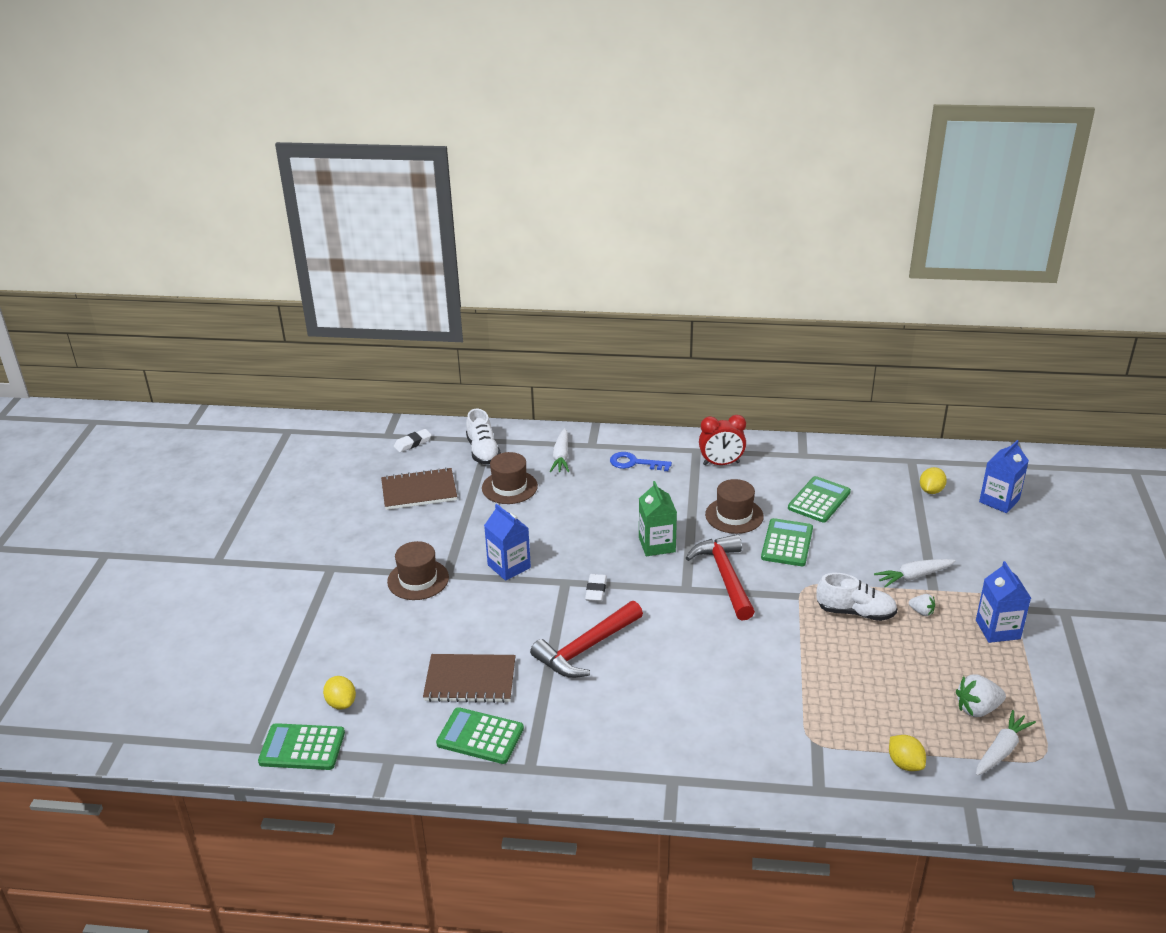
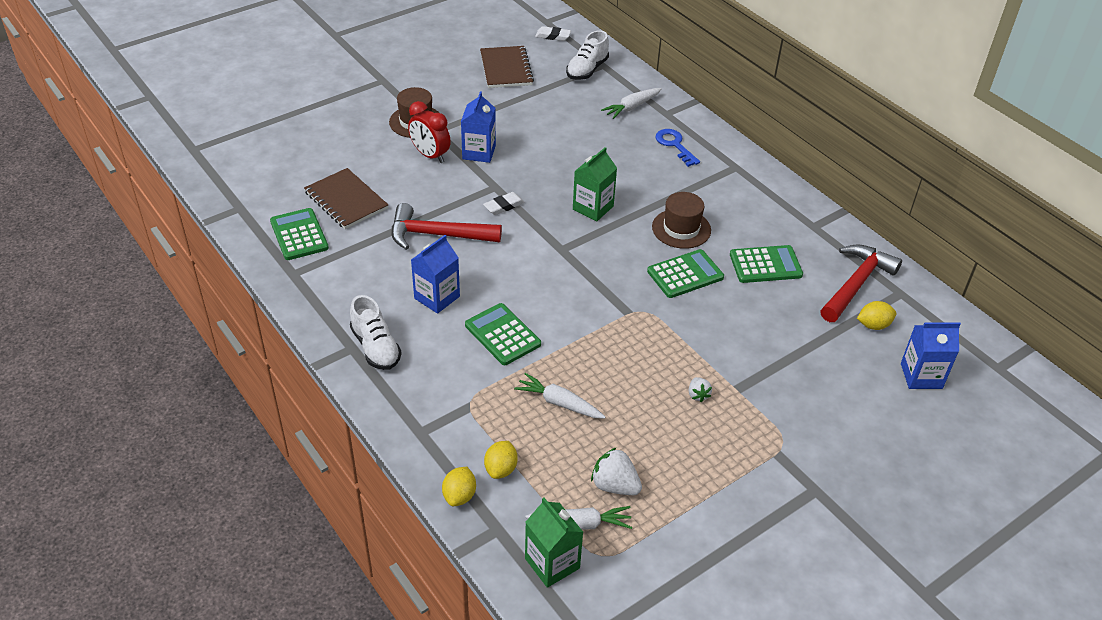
camera: 45 degrees right, 10 degrees up
green calculator [258,723,345,770] -> green calculator moved to [465,303,541,365]
yellow lemon [323,676,356,710] -> yellow lemon moved to [442,467,476,506]
brown notebook [381,467,457,510] -> brown notebook turned 45 degrees clockwise [480,46,534,88]
brown hat [482,452,538,504] -> none
red hammer [686,534,755,621] -> red hammer moved to [820,244,902,322]
red clock [699,415,746,465] -> red clock moved to [408,101,451,163]
white shoe [817,573,897,621] -> white shoe moved to [350,295,402,370]
white carrot [874,559,955,588] -> white carrot moved to [514,373,605,419]
blue carton [976,561,1031,643] -> blue carton moved to [411,235,460,314]
none -> green carton [525,498,583,588]

